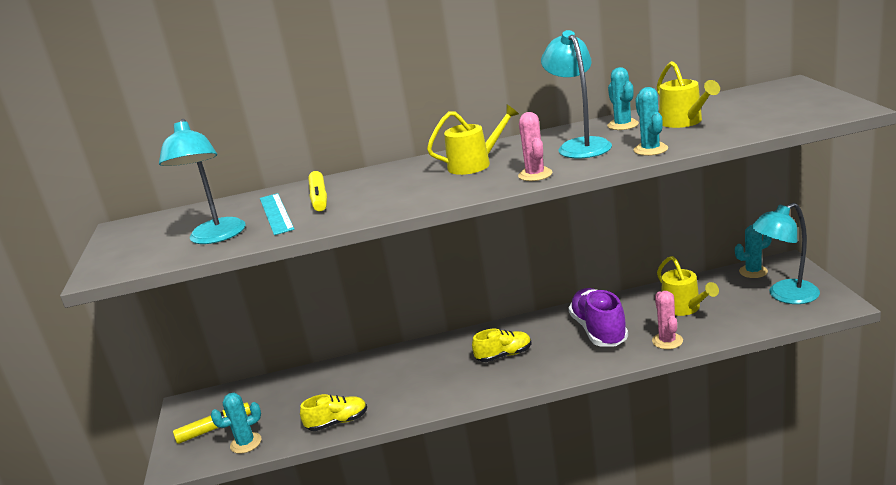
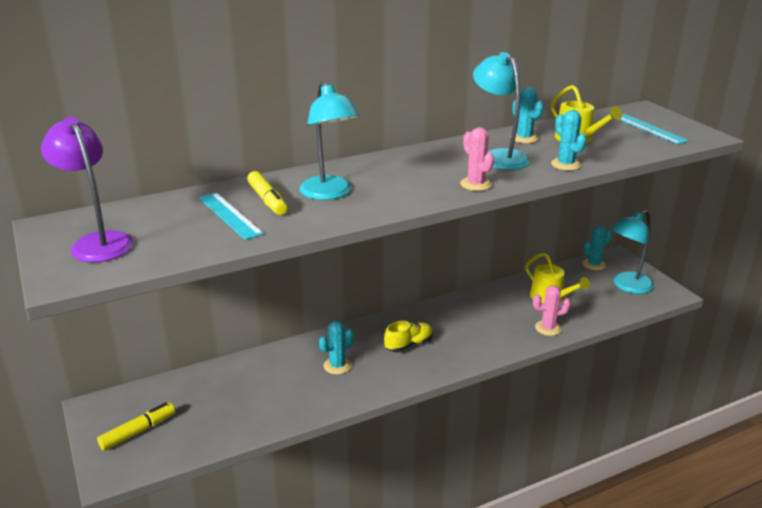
camera: 20 degrees left, 5 degrees up
turquoise lamp [159,119,246,244] -> turquoise lamp moved to [299,82,360,200]
turquoise cactus [211,393,262,454] -> turquoise cactus moved to [319,321,354,374]
yellow shoe [300,394,367,431] -> none
yellow watering can [427,105,519,175] -> none
purple shoe [568,288,628,346] -> none
pink cactus [652,291,683,349] -> pink cactus turned 75 degrees counterclockwise [533,285,571,336]
none -> purple lamp [41,117,133,262]
none -> turquoise ruler [620,114,689,145]

